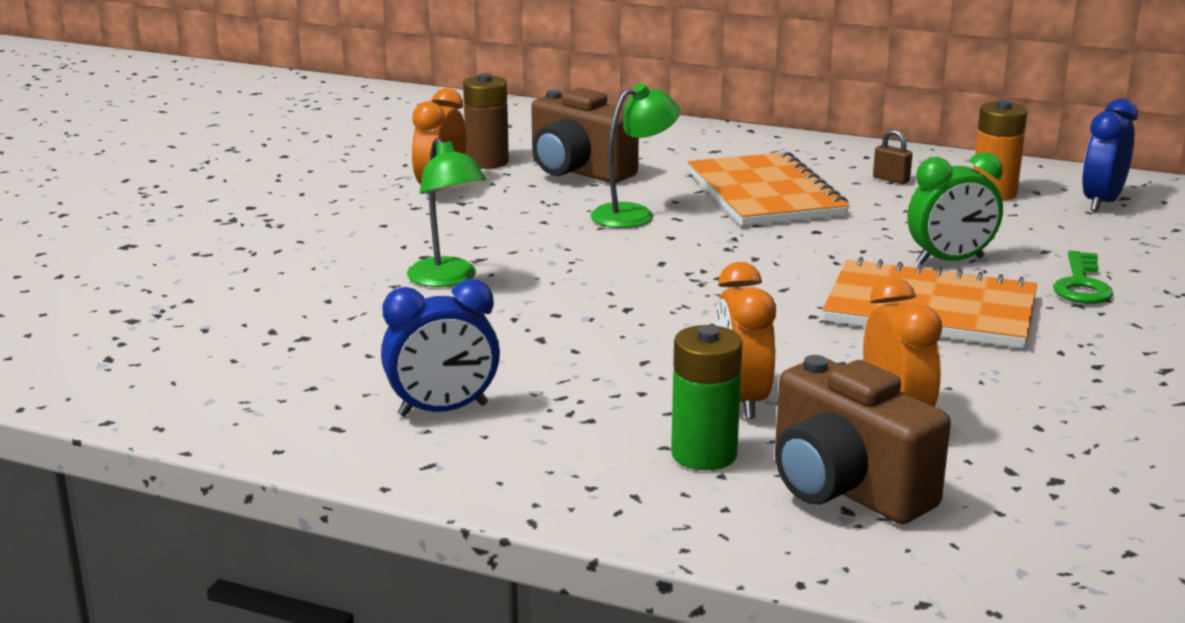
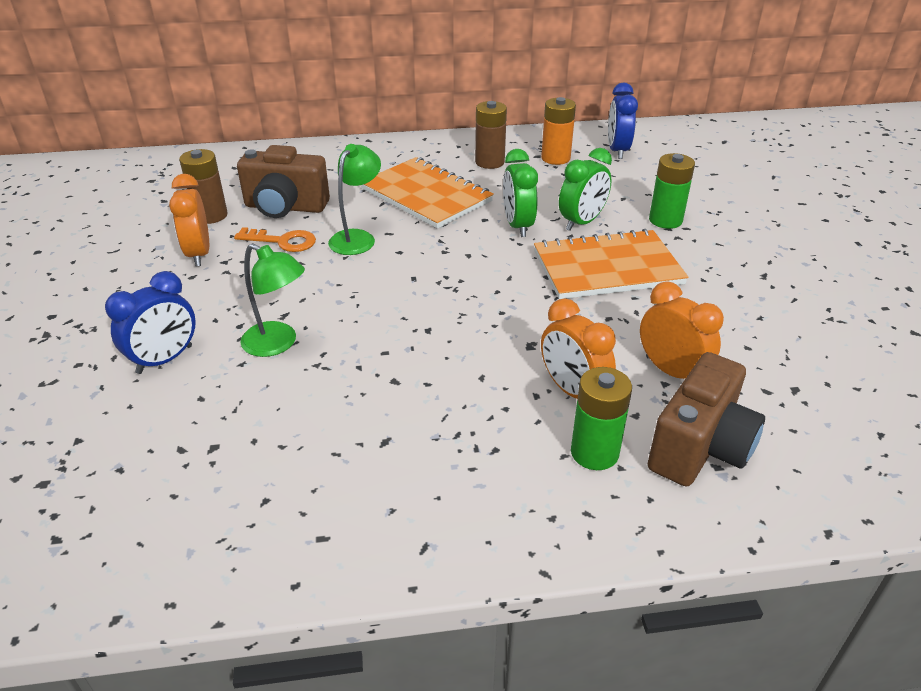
camera: 30 degrees left, 15 degrees up
blue clock [381,279,500,417] -> blue clock moved to [105,271,196,374]
brown camera [775,355,951,524] -> brown camera turned 75 degrees counterclockwise [648,352,765,486]
brown padlock [873,130,912,184] -> brown battery [475,101,507,169]
green key [1053,251,1113,304] -> green battery [649,153,695,229]
none -> orange key [234,227,316,252]
none -> green clock [503,149,538,237]

